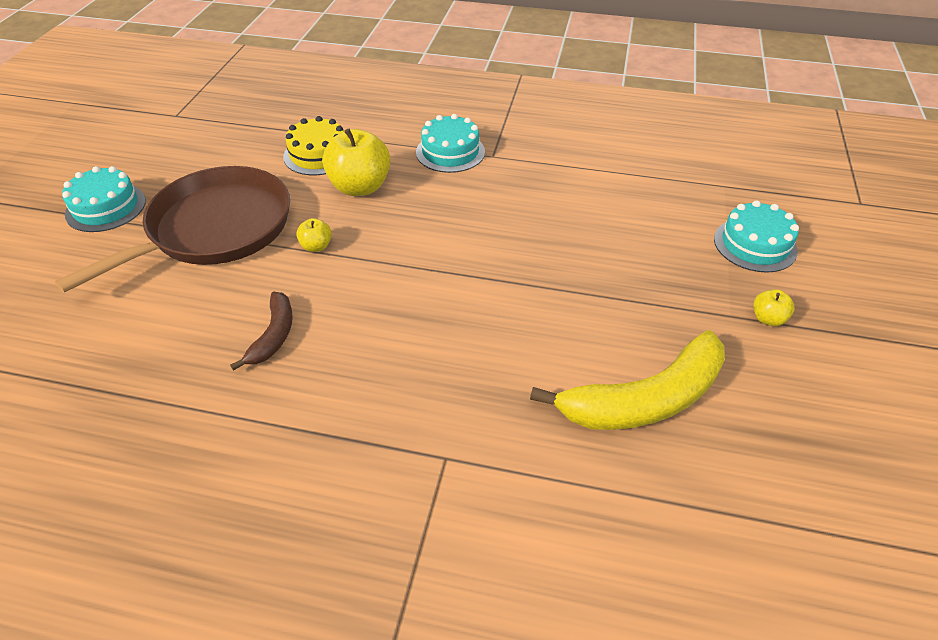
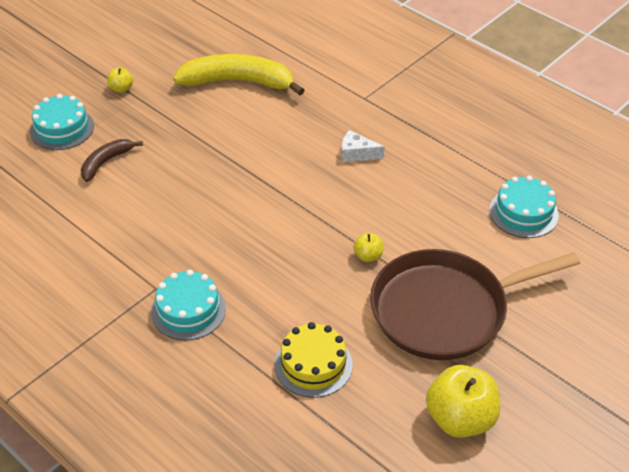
camera: 150 degrees left, 0 degrees up
turquoise cake [62,166,146,232] -> turquoise cake moved to [489,176,559,238]
brown banana [230,291,293,371] -> brown banana moved to [81,139,143,182]
yellow apple [322,129,390,196] -> yellow apple moved to [426,365,500,438]
none -> white cheese [341,130,384,162]

